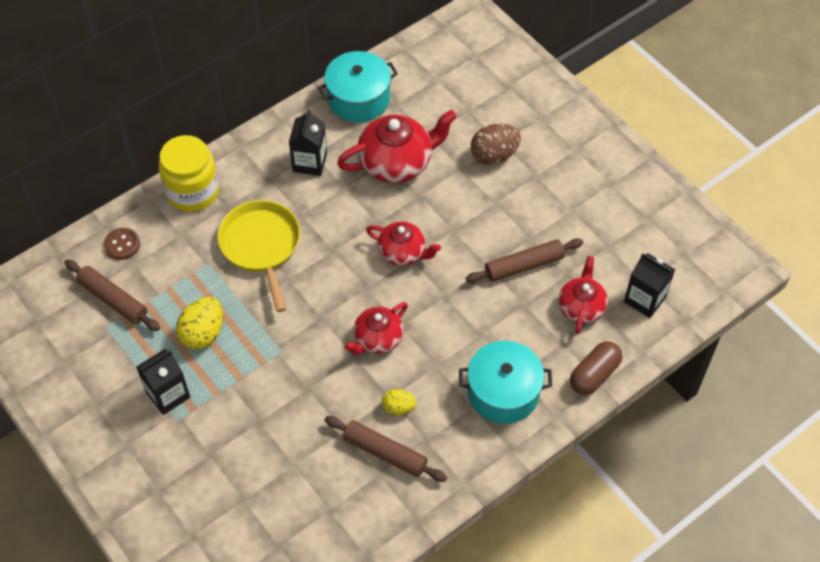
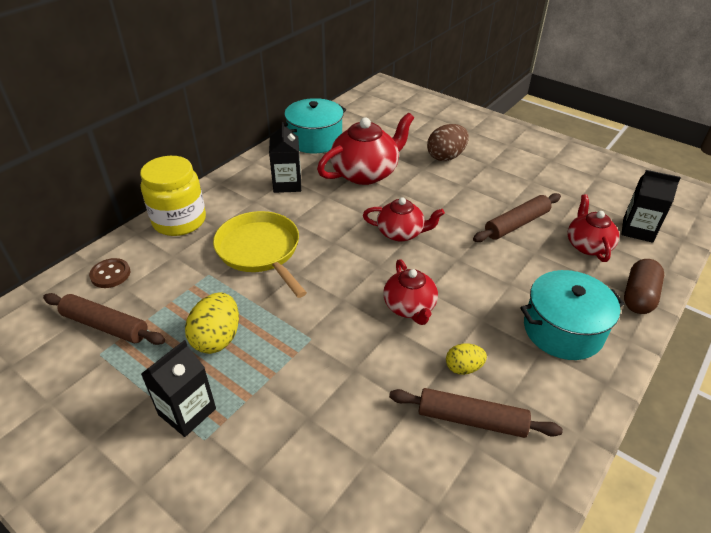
camera: 15 degrees left, 15 degrees down
red teapot [345,302,408,355] -> red teapot turned 45 degrees counterclockwise [383,259,438,325]

